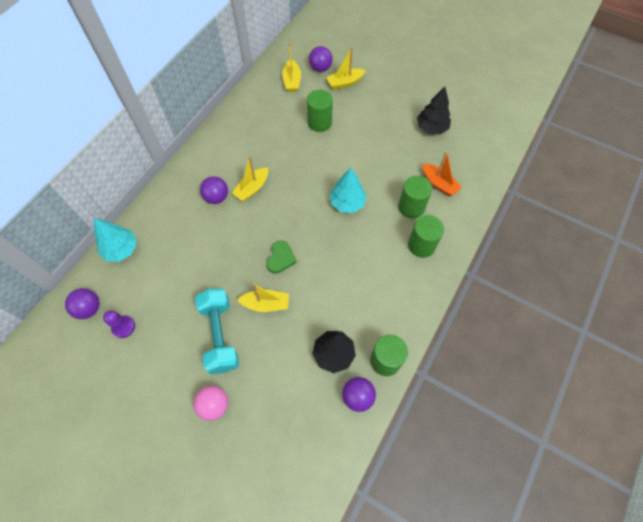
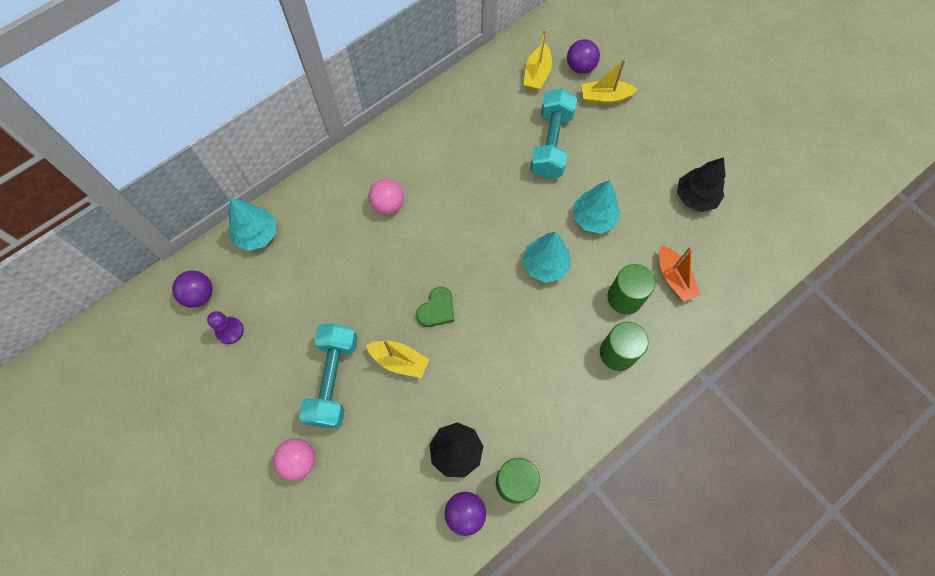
camera: 20 degrees right, 5 degrees up
purple ball [200,176,228,204] -> pink ball [369,179,404,215]
yellow boat [232,156,268,202] -> none
green cylinder [307,90,333,132] -> turquoise dumbbell [530,88,577,179]
none -> turquoise tree [574,180,621,234]

